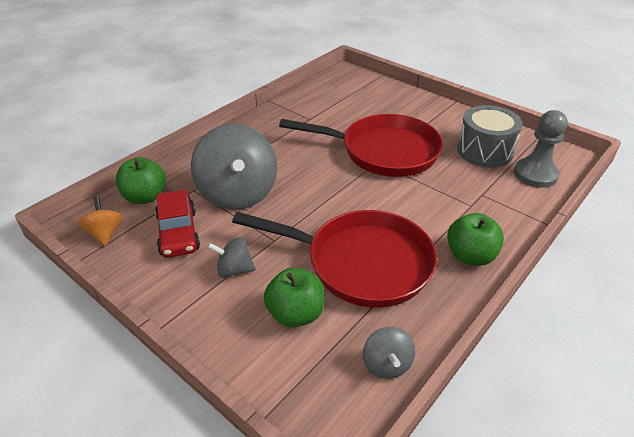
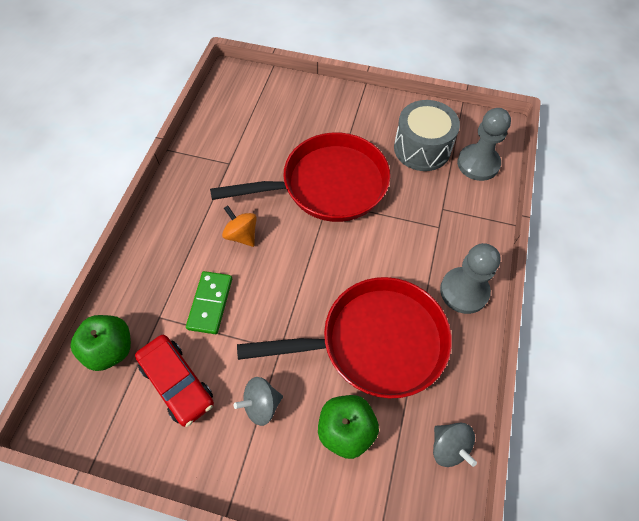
camera: 25 degrees left, 20 degrees up
orange spinning top [78,197,123,246] -> orange spinning top moved to [222,206,257,247]
grey spinning top [191,124,277,210] -> green domino [186,271,232,334]
green apple [447,213,504,266] -> grey pawn [440,243,501,314]

